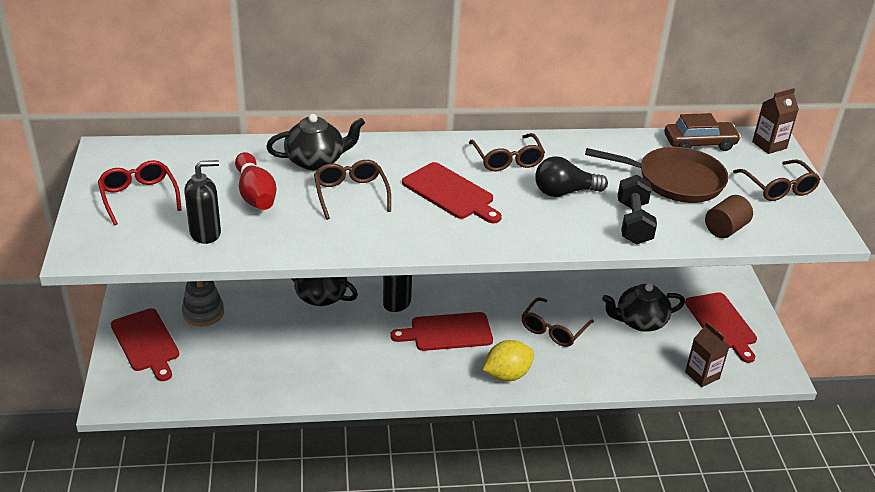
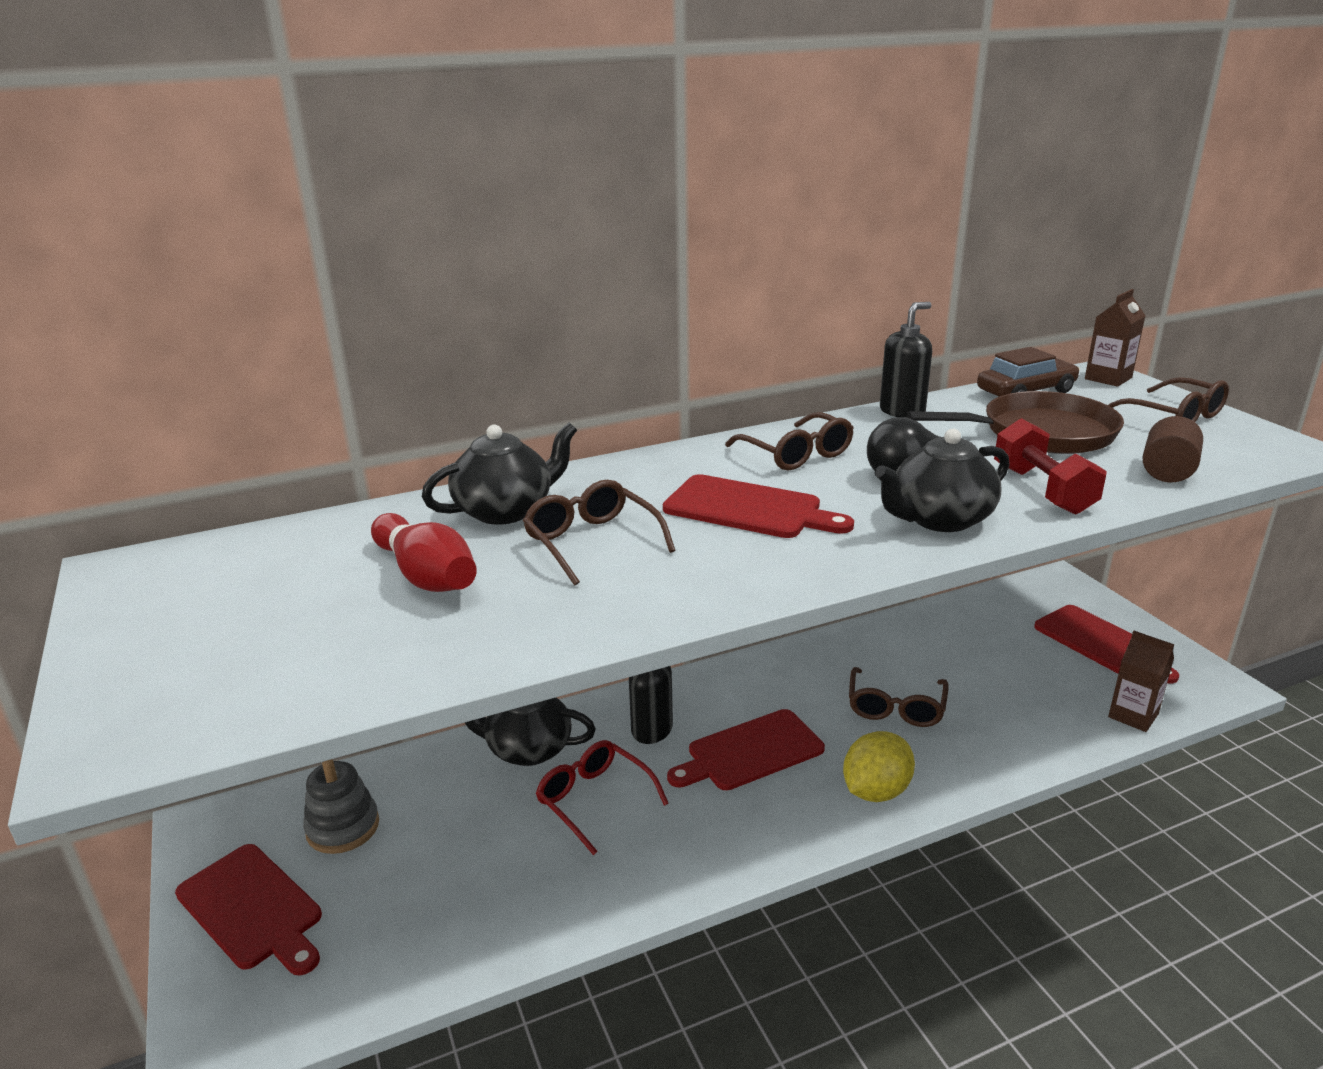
camera: 15 degrees left, 10 degrees down
red glasses [98,160,182,225] -> red glasses moved to [536,740,669,855]
black soap dispenser [184,160,221,244] -> black soap dispenser moved to [880,302,932,417]
black teapot [602,283,685,332] -> black teapot moved to [875,429,1010,532]
black dumbbell [618,175,657,245] -> red dumbbell [994,418,1107,515]

